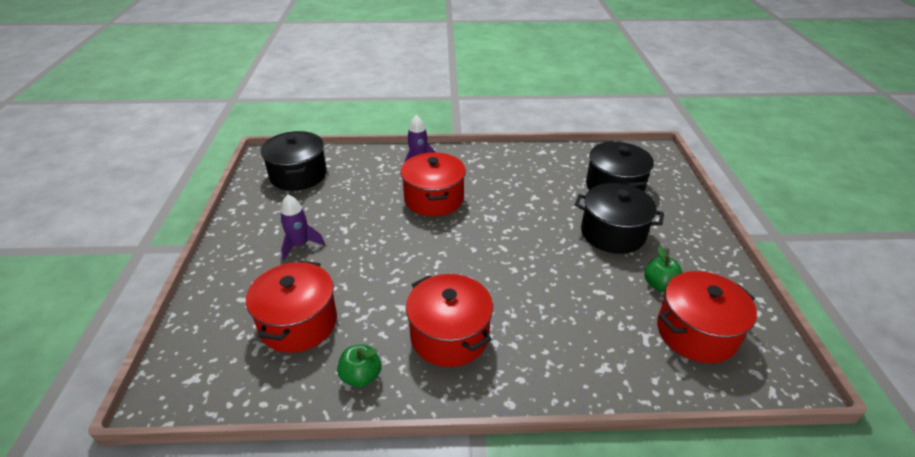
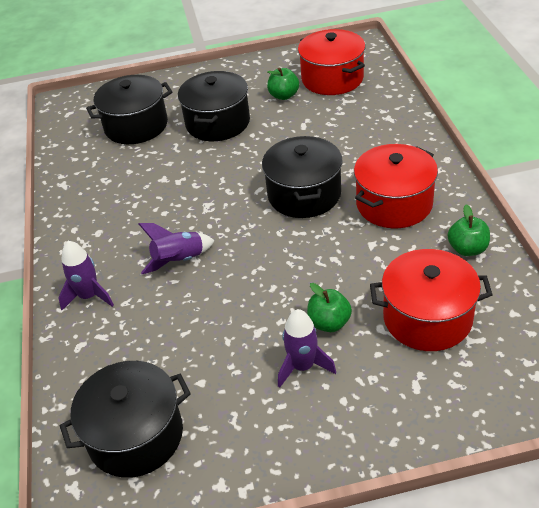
camera: 95 degrees left, 5 degrees up
red pot [401,152,466,216] -> purple rocket [139,223,215,274]
none -> black pot [262,136,343,218]
none -> green apple [307,283,352,332]

